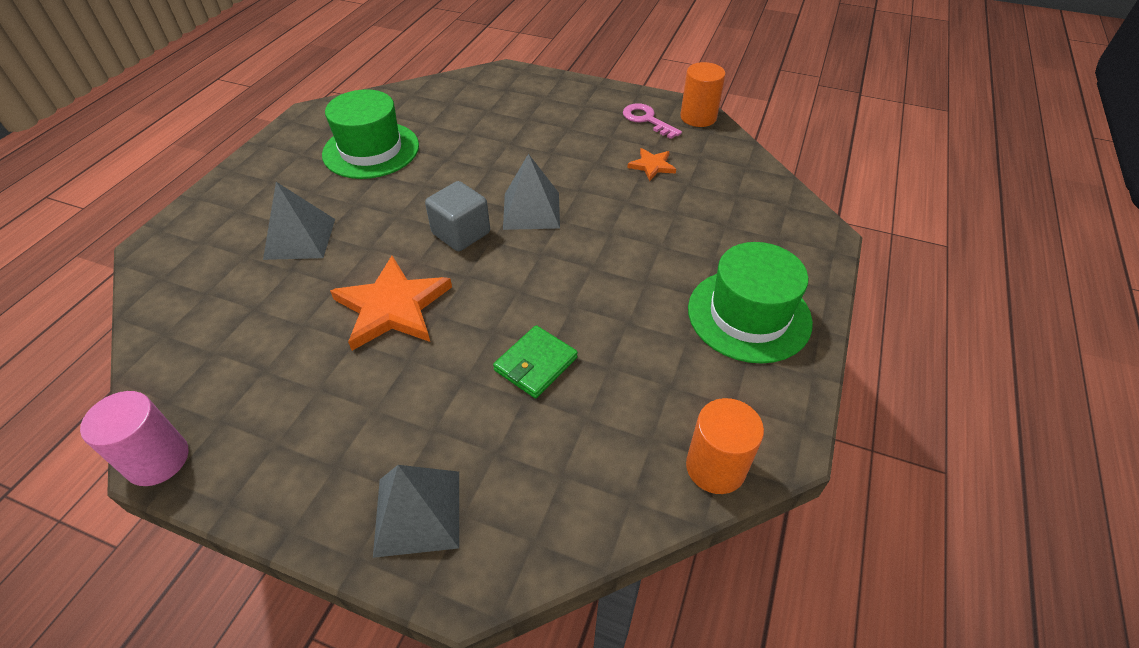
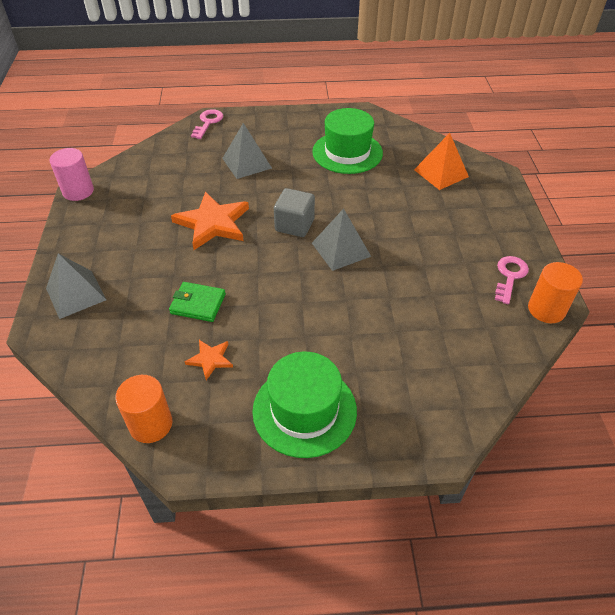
camera: 65 degrees right, 0 degrees up
orange star [627,148,676,181] -> orange star moved to [185,340,233,380]
none -> pink key [191,109,223,139]
none -> orange pyramid [414,133,469,190]

